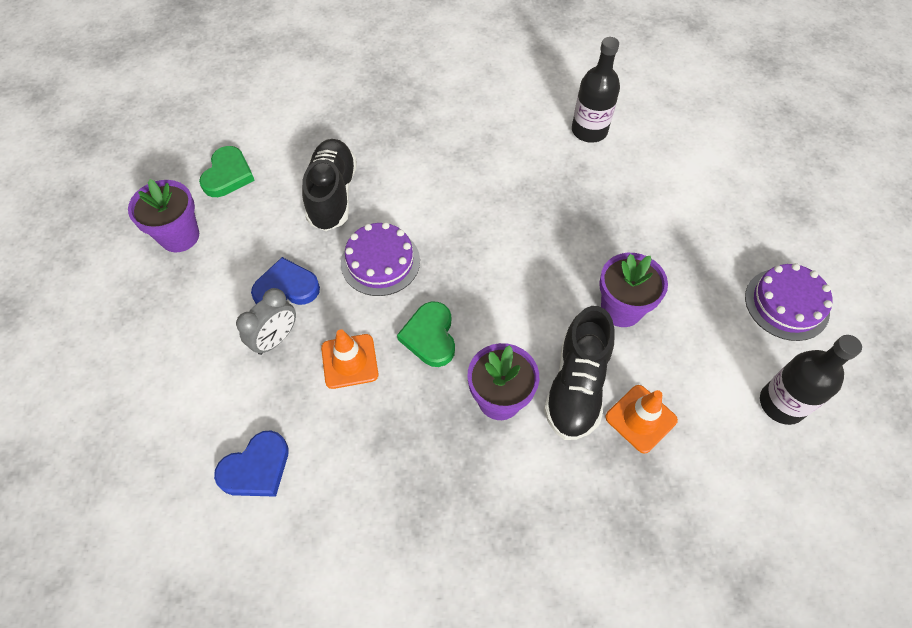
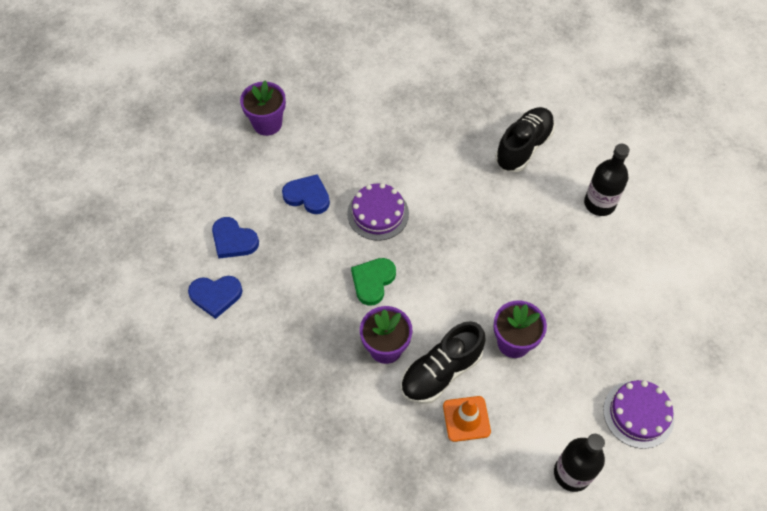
camera: 35 degrees right, 0 degrees up
green heart [199,146,255,197] -> none
grey clock [236,288,296,355] -> none
black shoe [302,139,357,231] -> black shoe moved to [495,107,555,172]
orange traffic cone [321,329,378,389] -> none
none -> blue heart [212,217,259,258]

